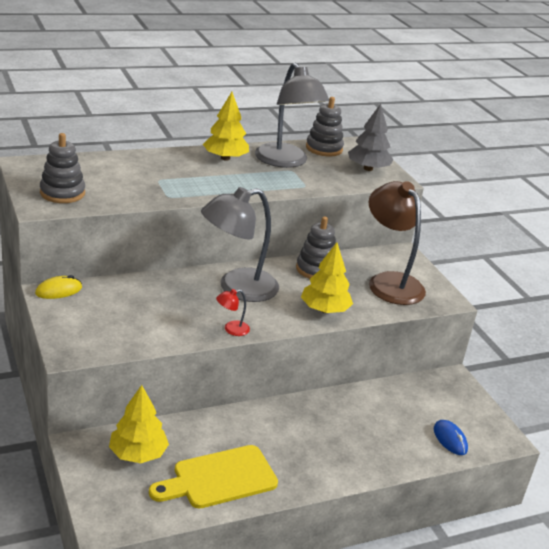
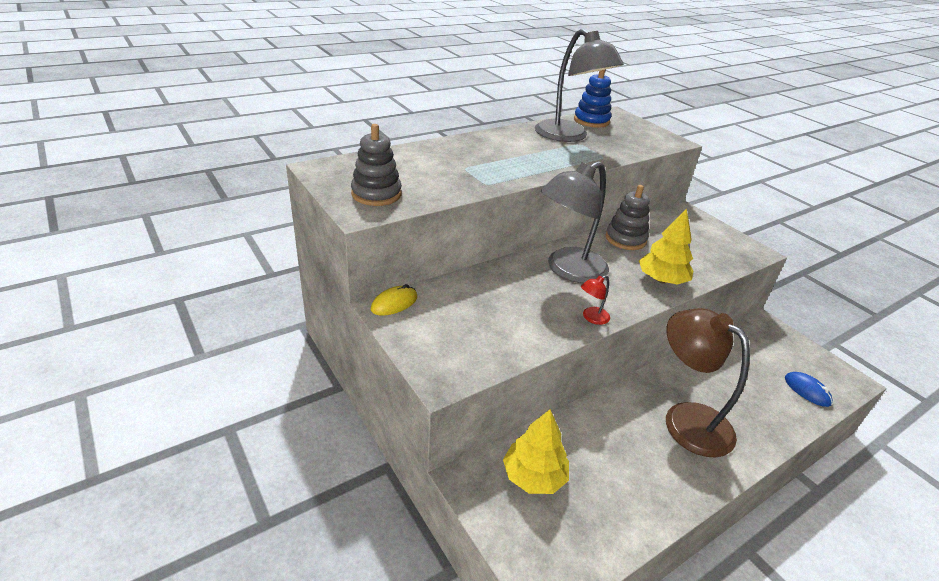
camera: 10 degrees left, 5 degrees up
yellow cutting board [149,445,278,509] -> none
yellow tree [203,92,249,161] -> none
grey stacking toy [306,97,344,156] -> blue stacking toy [574,70,611,128]
grey tree [348,104,393,171] -> none
brown lamp [368,181,426,305] -> brown lamp moved to [666,308,750,457]

